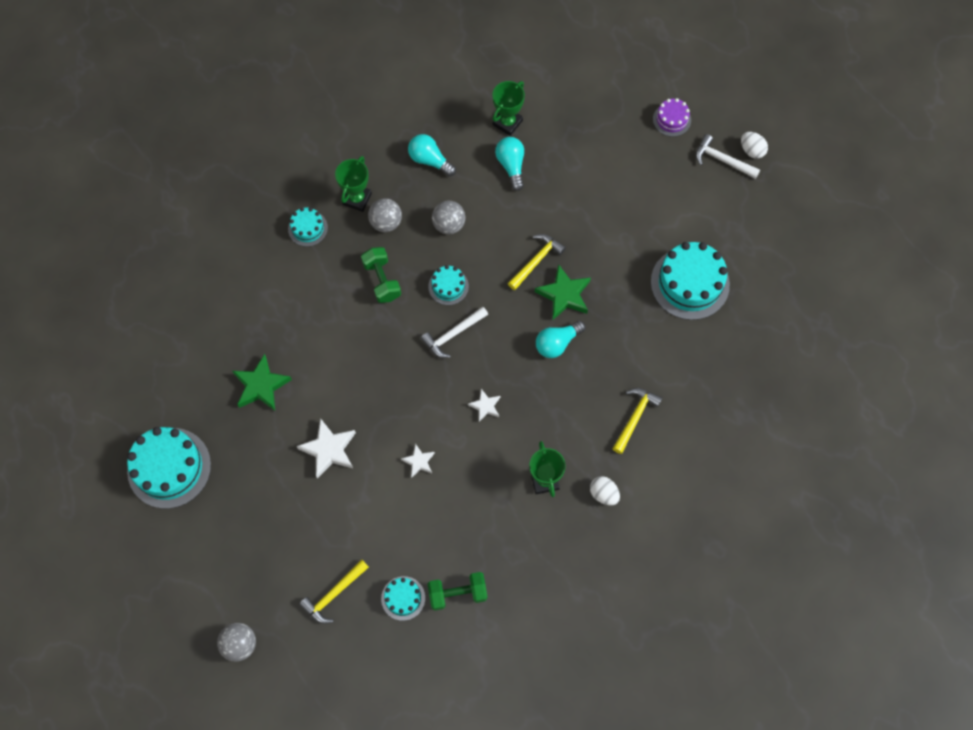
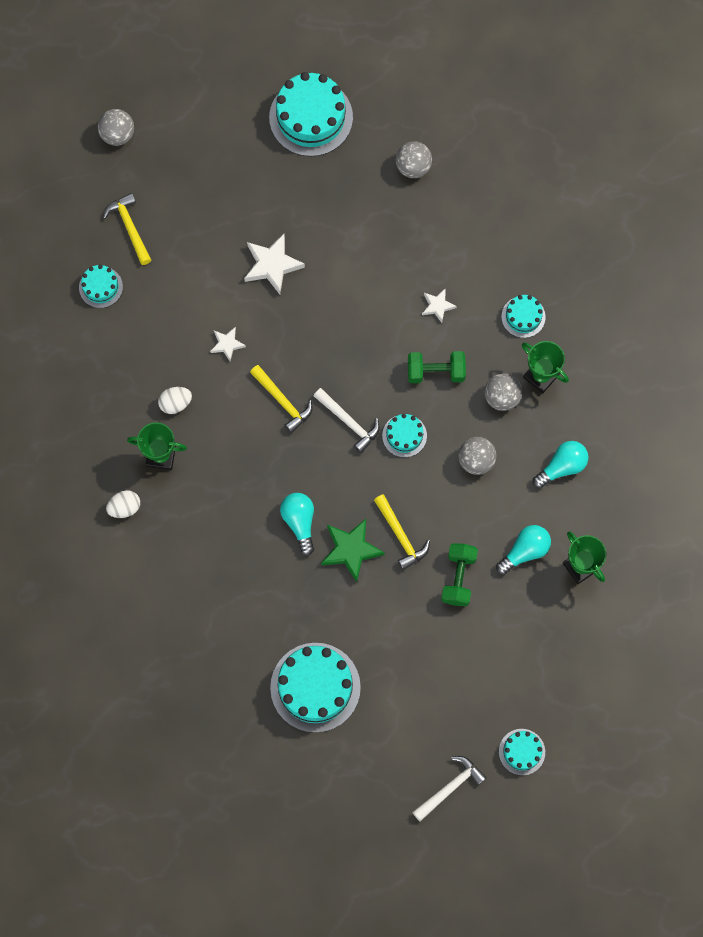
camera: 110 degrees right, 5 degrees up
green star [232,354,292,411] -> none
white hammer [421,306,488,358] -> white hammer turned 150 degrees clockwise [314,388,380,453]
green dumbbell [428,572,487,611] -> green dumbbell moved to [441,543,478,606]
white star [468,389,500,422] -> white star moved to [422,289,457,323]
turquoise light bulb [495,137,524,191] -> turquoise light bulb turned 45 degrees counterclockwise [496,525,551,575]
yellow hammer [612,388,662,454] -> yellow hammer moved to [250,365,312,433]
purple cake [653,98,691,137] -> turquoise cake [499,729,545,775]
white egg [741,132,768,159] -> white egg moved to [158,387,192,414]
none -> grey ball [396,141,432,178]

